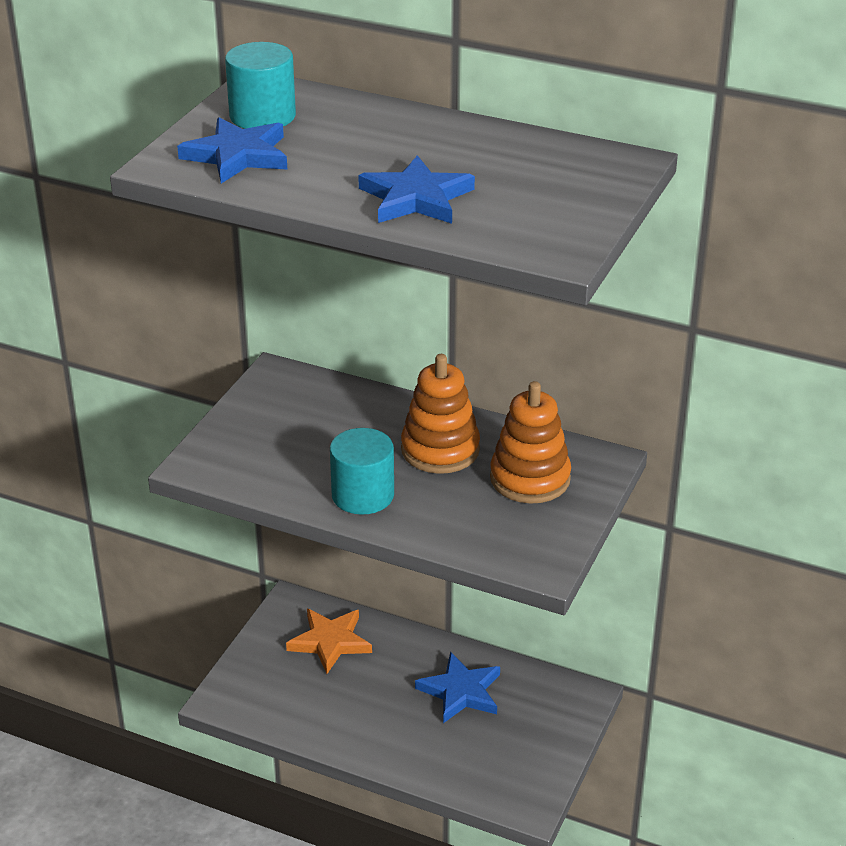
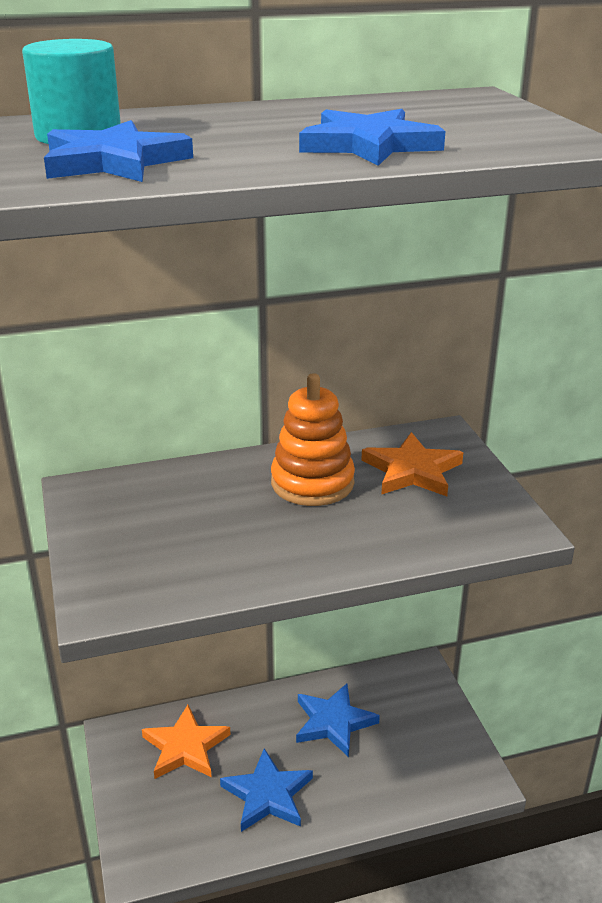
camera: 40 degrees left, 5 degrees down
turquoise cylinder [330,428,394,515] -> none
orange stacking toy [490,381,571,504] -> orange star [361,432,463,496]
none -> blue star [220,748,313,832]

